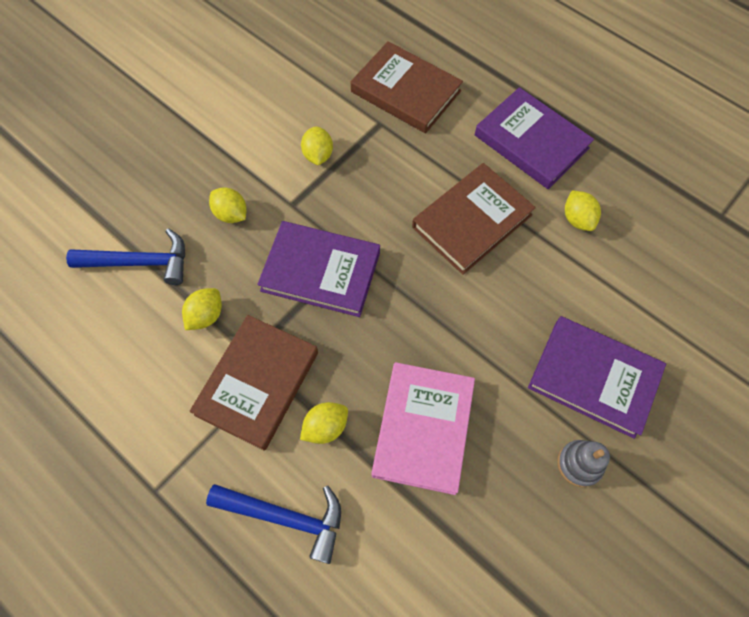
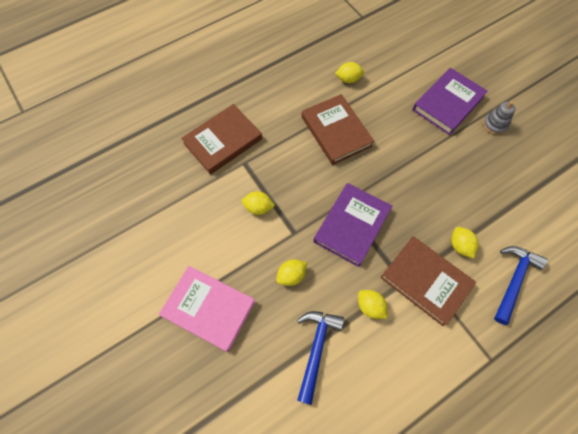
camera: 75 degrees left, 0 degrees up
pink book [372,362,475,495] -> pink book moved to [159,266,255,352]
purple book [475,87,594,189] -> none

